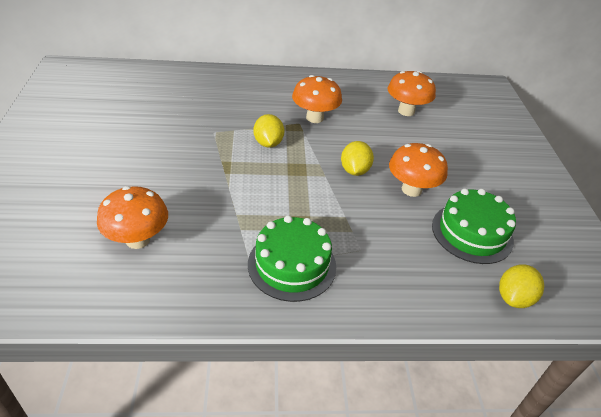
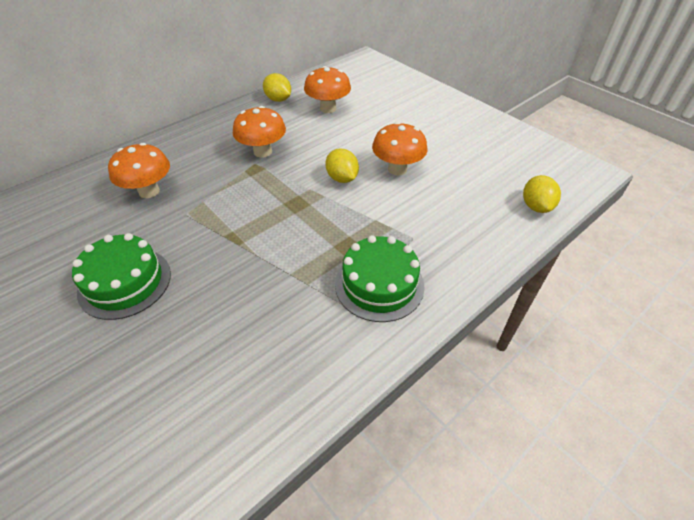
camera: 35 degrees left, 5 degrees up
orange mushroom [97,186,168,249] -> orange mushroom moved to [108,143,170,198]
yellow lemon [254,114,284,148] -> yellow lemon moved to [263,73,291,102]
green cake [432,189,516,264] -> green cake moved to [72,233,171,320]

